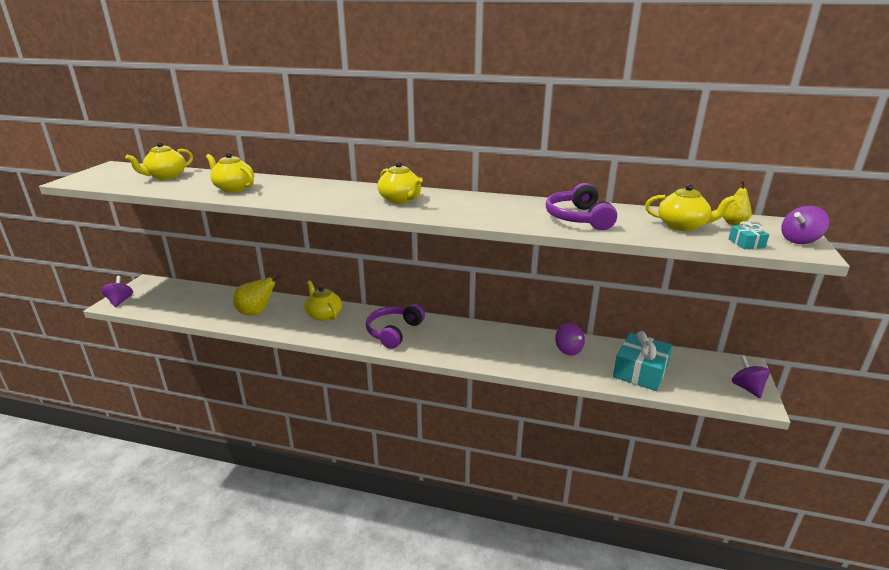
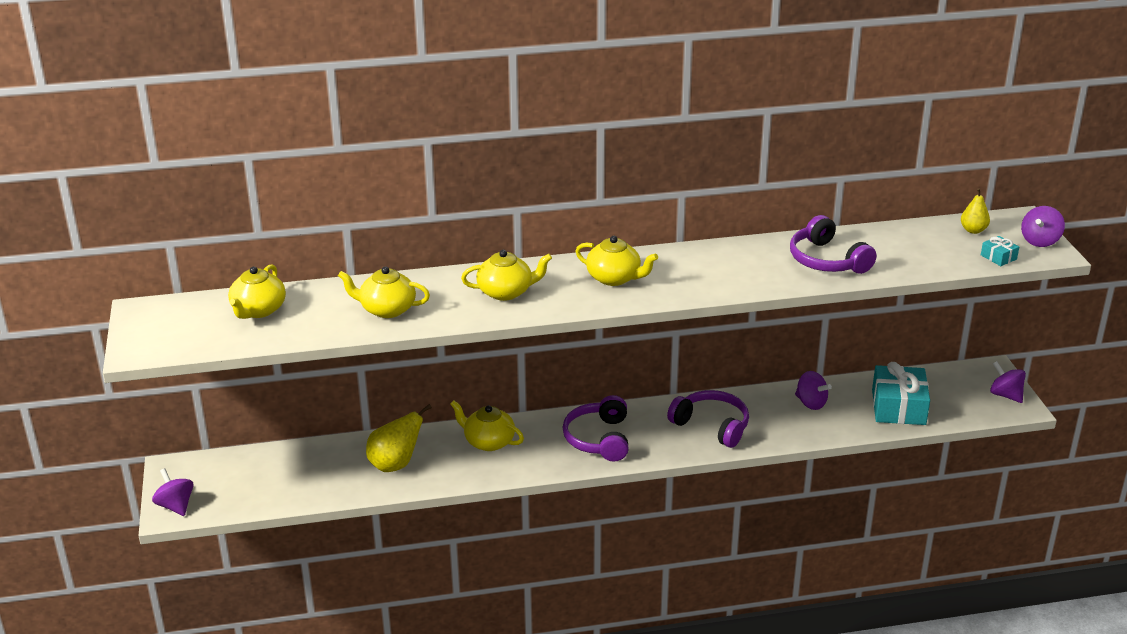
camera: 25 degrees left, 5 degrees up
yellow teapot [645,184,735,231] -> yellow teapot moved to [461,250,552,301]
none -> purple headphones [667,390,749,448]

